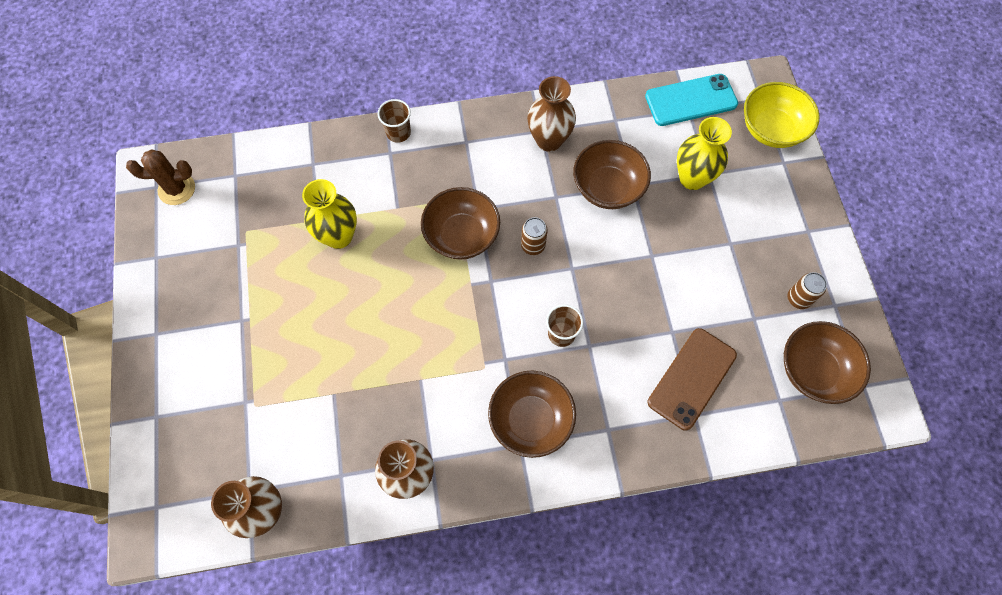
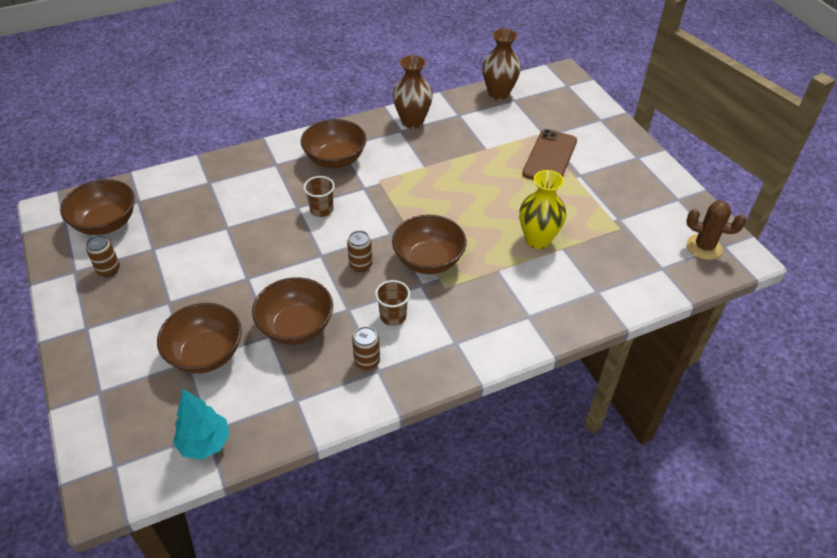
camera: 165 degrees right, 20 degrees down
brown cactus [126,150,195,205] -> brown cactus turned 45 degrees clockwise [686,201,746,260]
brown cup [378,99,411,143] -> brown cup moved to [375,280,410,326]
brown vase [527,76,576,152] -> brown can [352,326,380,370]
turquoise phone [645,74,738,126] -> turquoise tree [173,389,230,460]
brown phone [648,328,737,430] -> brown phone moved to [522,129,577,180]
yellow vase [677,117,732,190] -> brown bowl [157,303,242,374]
yellow bowl [744,82,820,148] -> none

